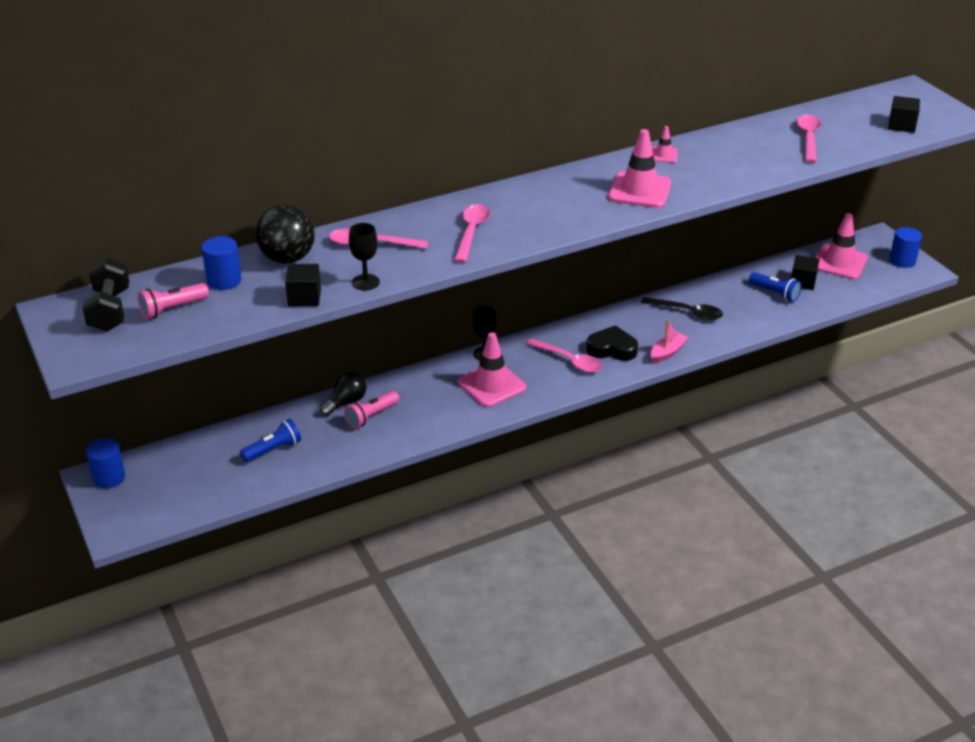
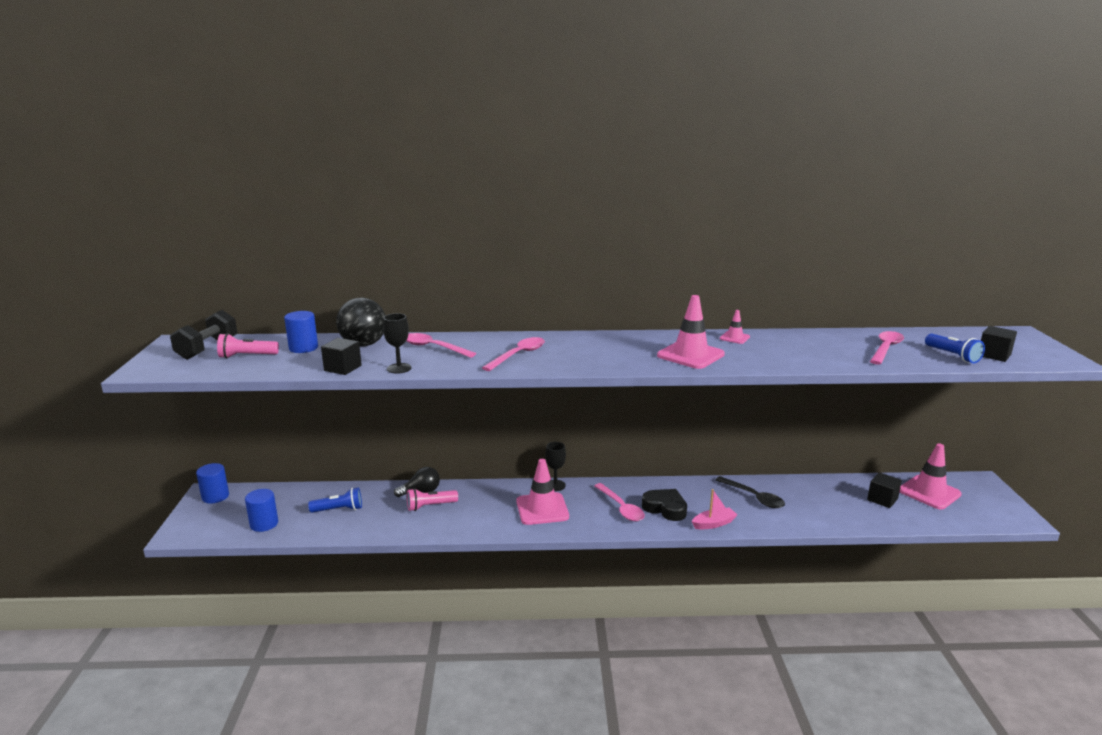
camera: 25 degrees right, 15 degrees down
blue flashlight [749,272,802,302] -> blue flashlight moved to [925,334,985,363]
blue cylinder [889,227,922,268] -> blue cylinder moved to [245,489,278,532]

